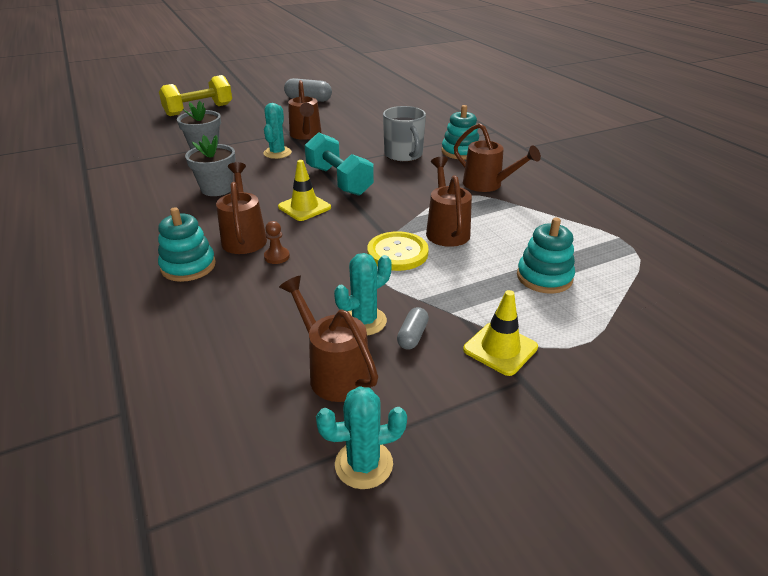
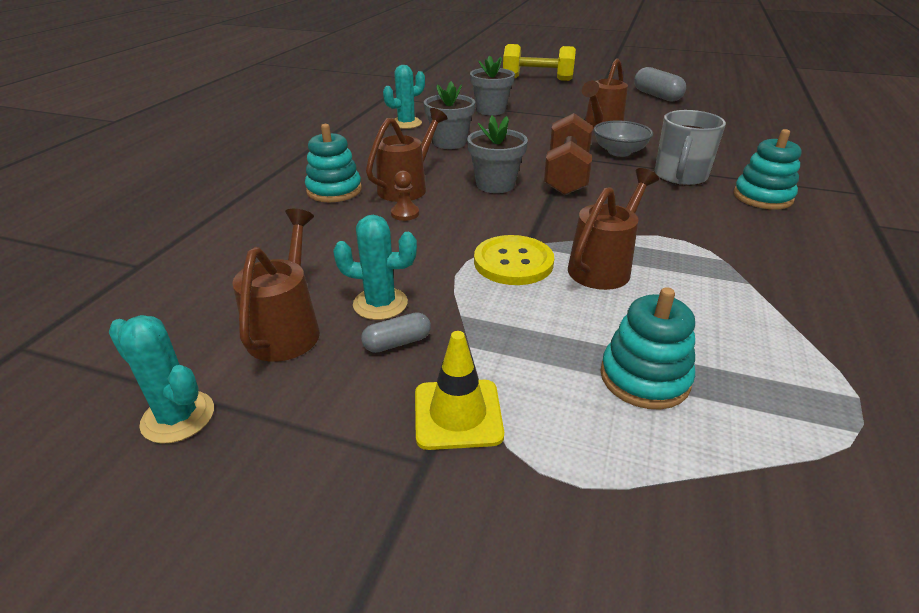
camera: 45 degrees right, 0 degrees up
turquoise cactus [263,103,292,159] -> turquoise cactus moved to [383,65,425,129]
yellow traffic cone [278,160,331,221] -> grey flower pot [467,115,528,193]
turquoise dumbbell [305,132,374,196] -> brown dumbbell [544,113,593,195]
brown watering can [454,123,541,192] -> none
none -> grey bowl [594,120,653,157]

